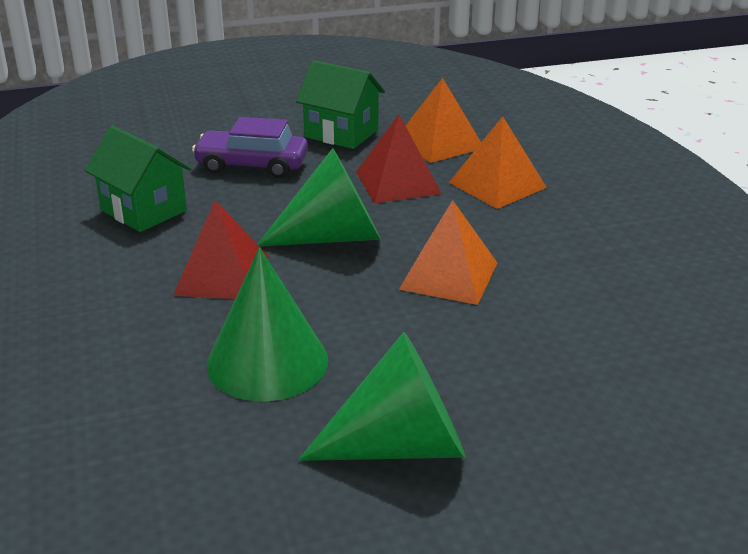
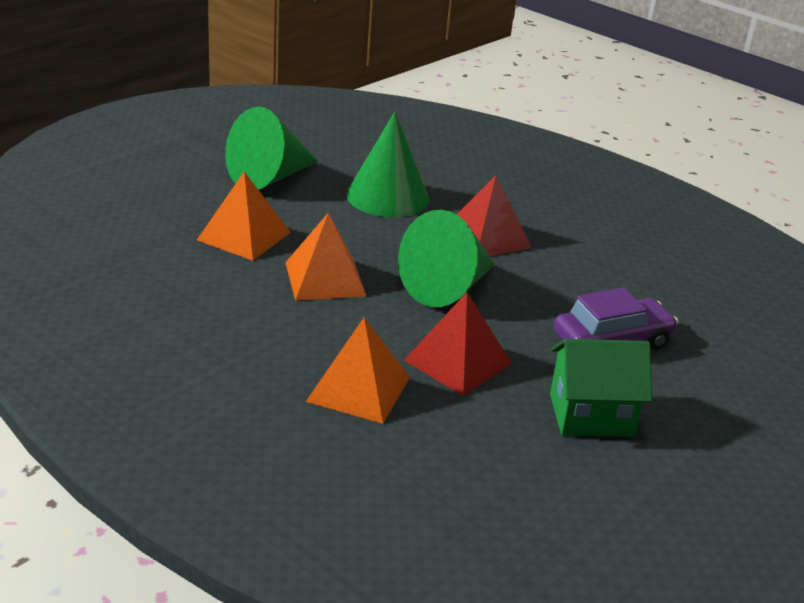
camera: 145 degrees right, 0 degrees up
green house [85,126,191,232] -> none
orange pyramid [406,78,481,163] -> orange pyramid moved to [197,172,291,261]

